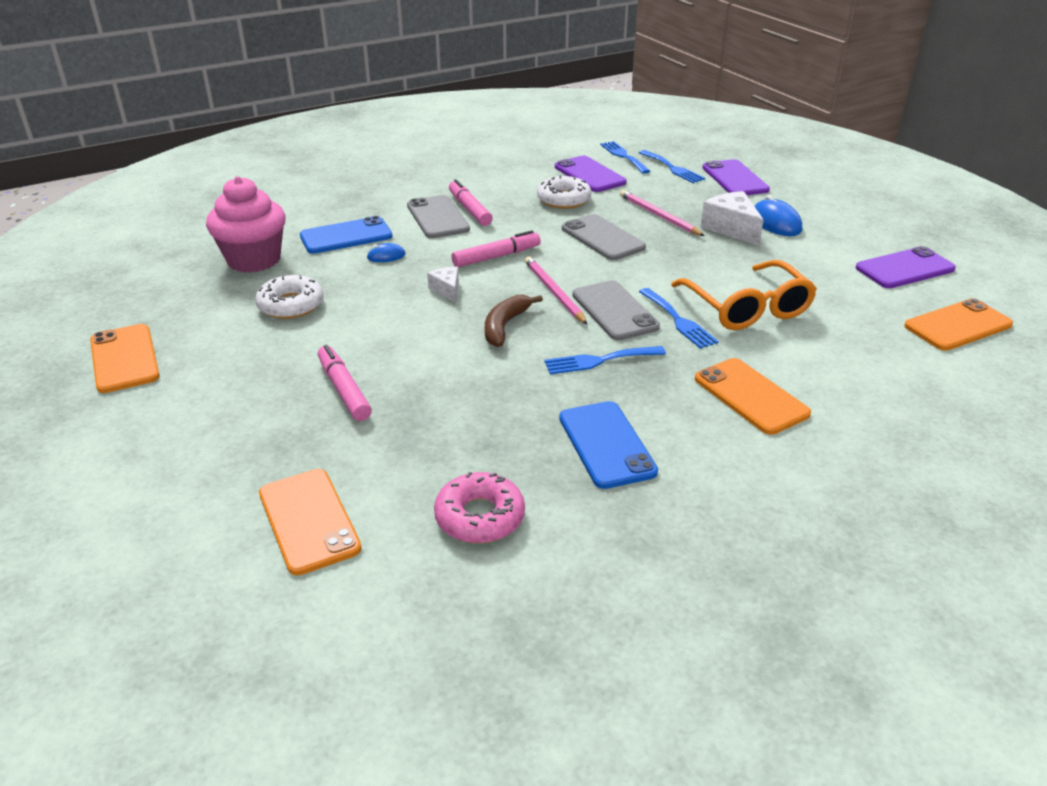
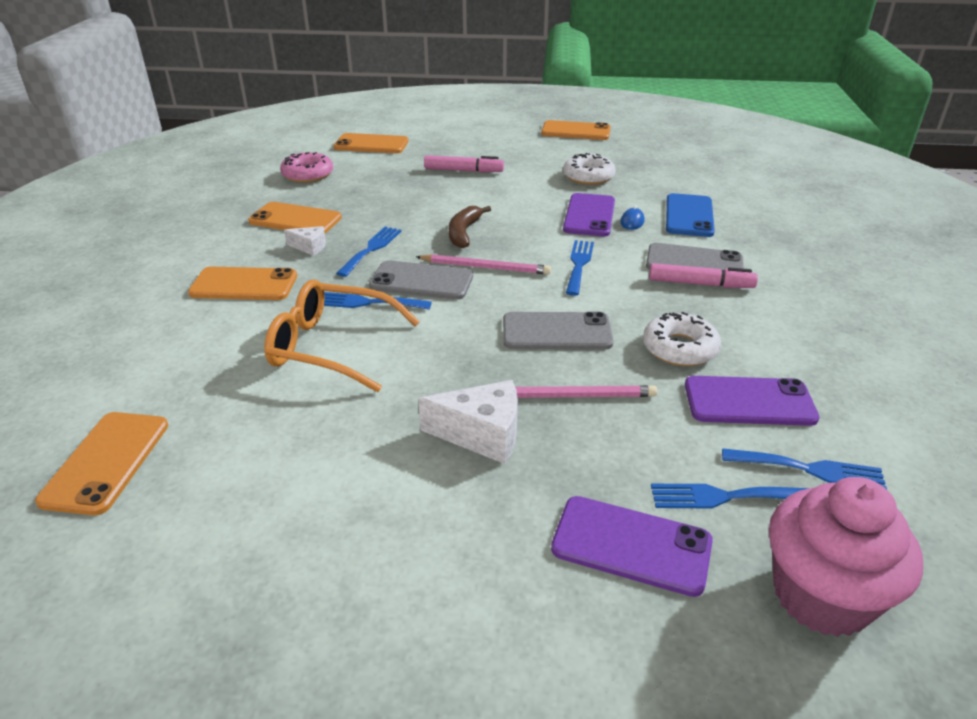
camera: 125 degrees right, 0 degrees up
pink cupcake [206,176,285,273] -> pink cupcake moved to [769,477,923,637]
white cheese [427,267,459,303] -> white cheese moved to [284,226,326,256]
pink marker [452,230,541,267] -> blue fork [566,240,594,296]
brown banana [485,295,543,347] -> brown banana turned 135 degrees counterclockwise [449,206,491,248]
blue phone [559,401,658,489] -> orange phone [248,202,342,233]
blue mouse [754,195,802,236] -> none
purple phone [855,246,956,288] -> purple phone moved to [563,193,615,236]

